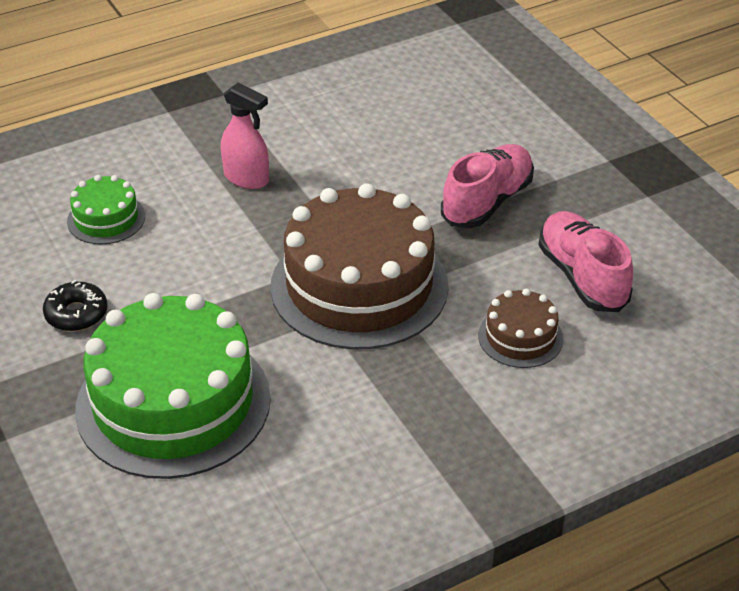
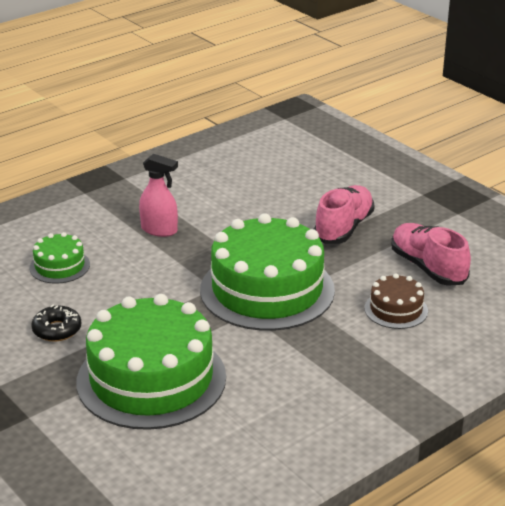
camera: 10 degrees left, 10 degrees down
brown cake [271,183,448,349] -> green cake [200,213,335,331]

